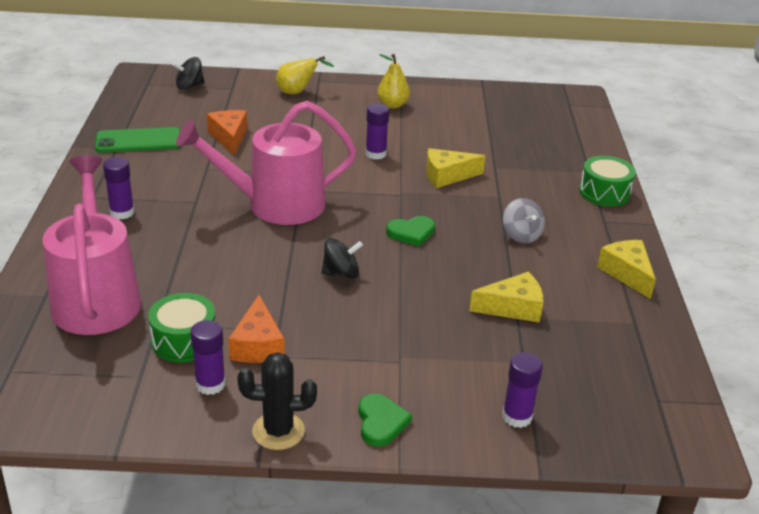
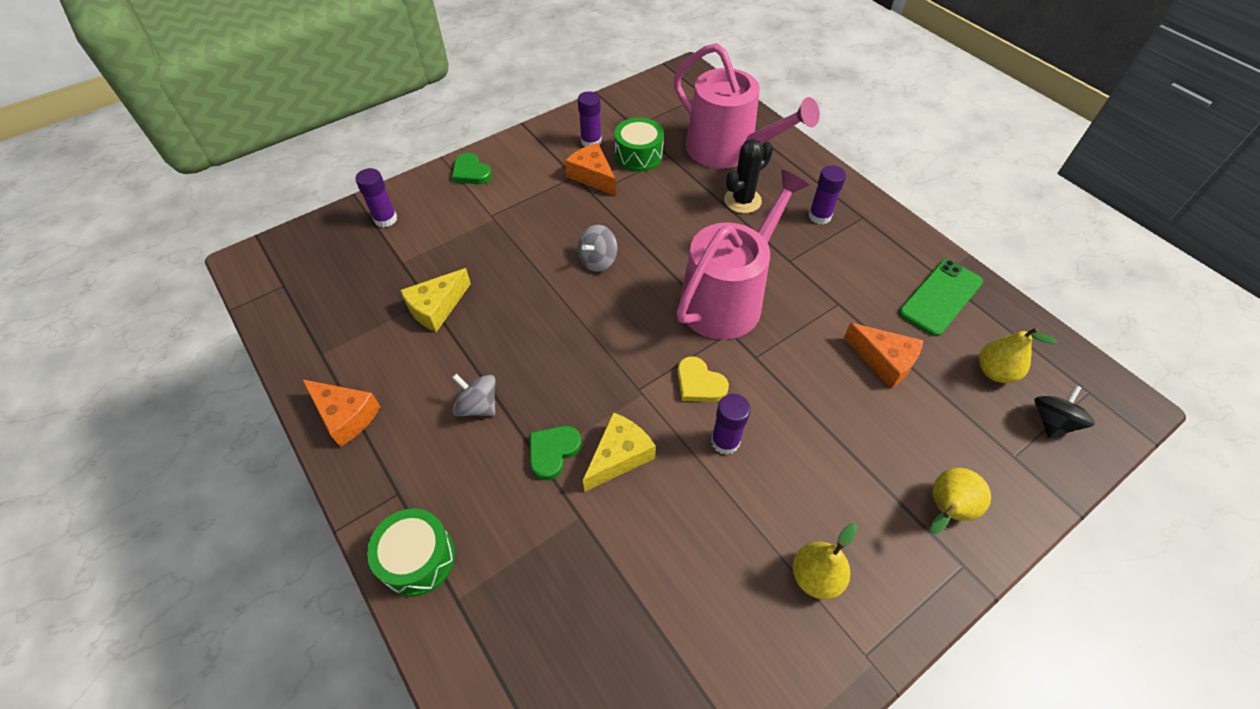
camera: 145 degrees right, 20 degrees up
black cactus [237,352,317,450] -> black cactus moved to [724,139,773,213]
black spinning top [321,238,363,279] -> grey spinning top [578,225,618,272]
green heart [386,216,435,247] -> green heart moved to [530,426,581,480]
yellow cheese [597,240,656,299] -> orange cheese [302,379,381,447]
none -> yellow heart [677,356,729,402]
none -> yellow pear [979,327,1057,383]

